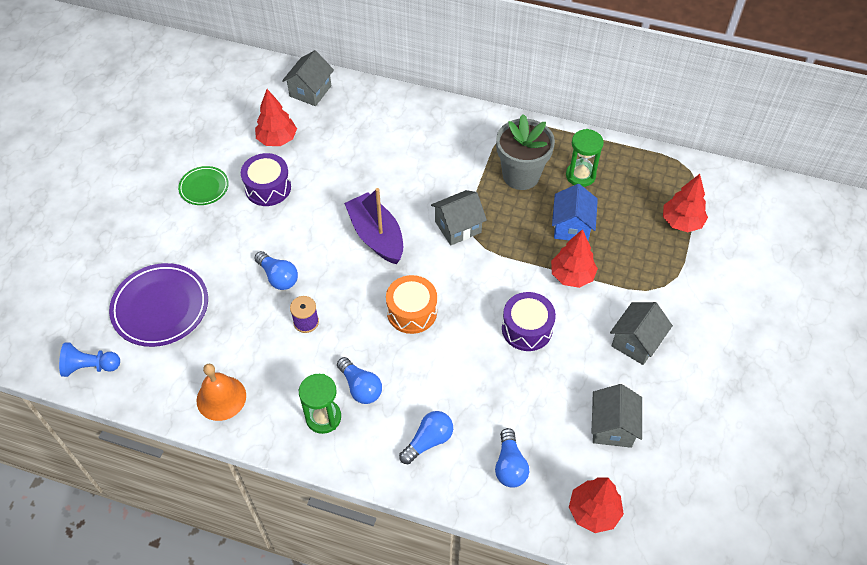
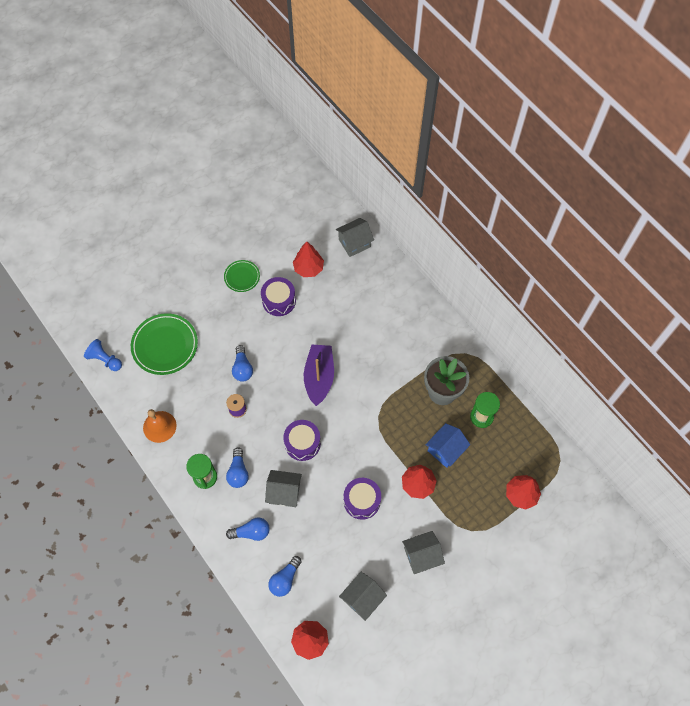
camera: 35 degrees right, 10 degrees up
purple plate [109,263,208,347] -> green plate [131,313,198,375]
orange drum [386,275,437,334] -> purple drum [283,420,321,461]
grey house [431,190,487,245] -> grey house moved to [265,470,302,507]

